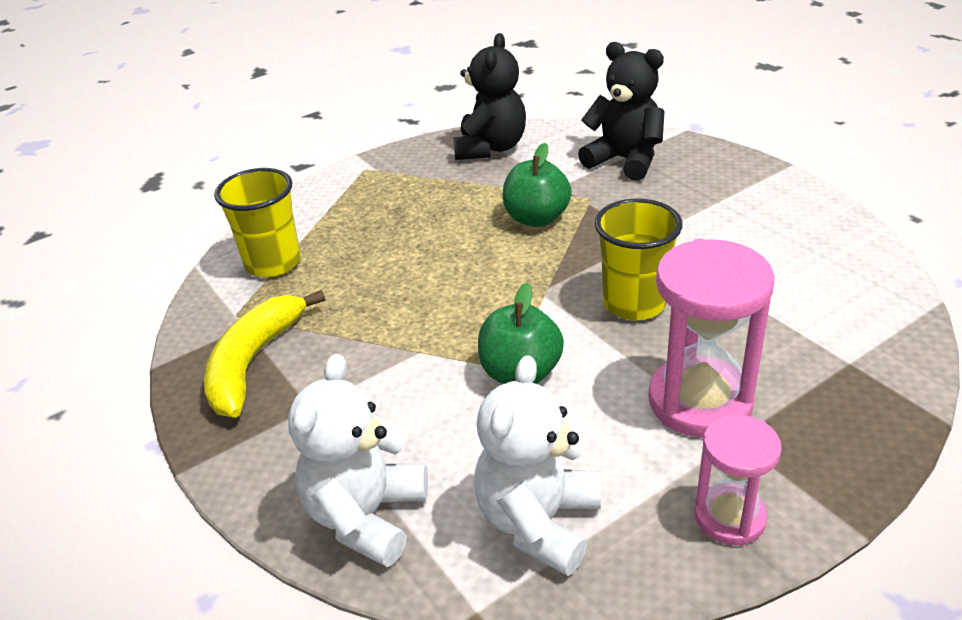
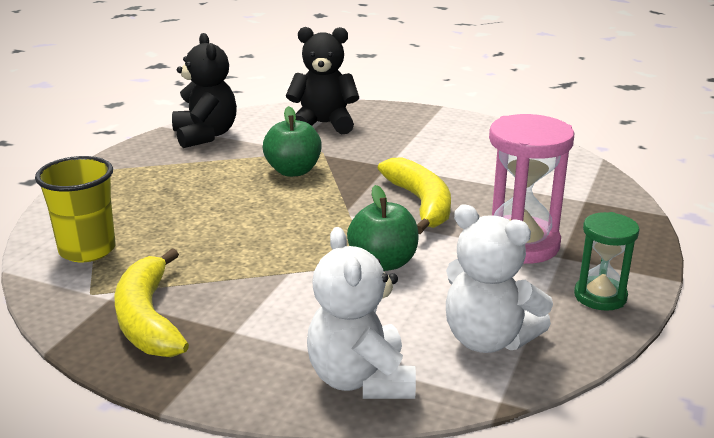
camera: 35 degrees left, 10 degrees down
white teddy bear [474,355,601,576] -> white teddy bear turned 45 degrees counterclockwise [446,205,553,353]
yellow cup [595,198,683,321] -> yellow banana [378,157,451,234]
pink hourglass [695,415,782,545] -> green hourglass [574,212,639,311]

